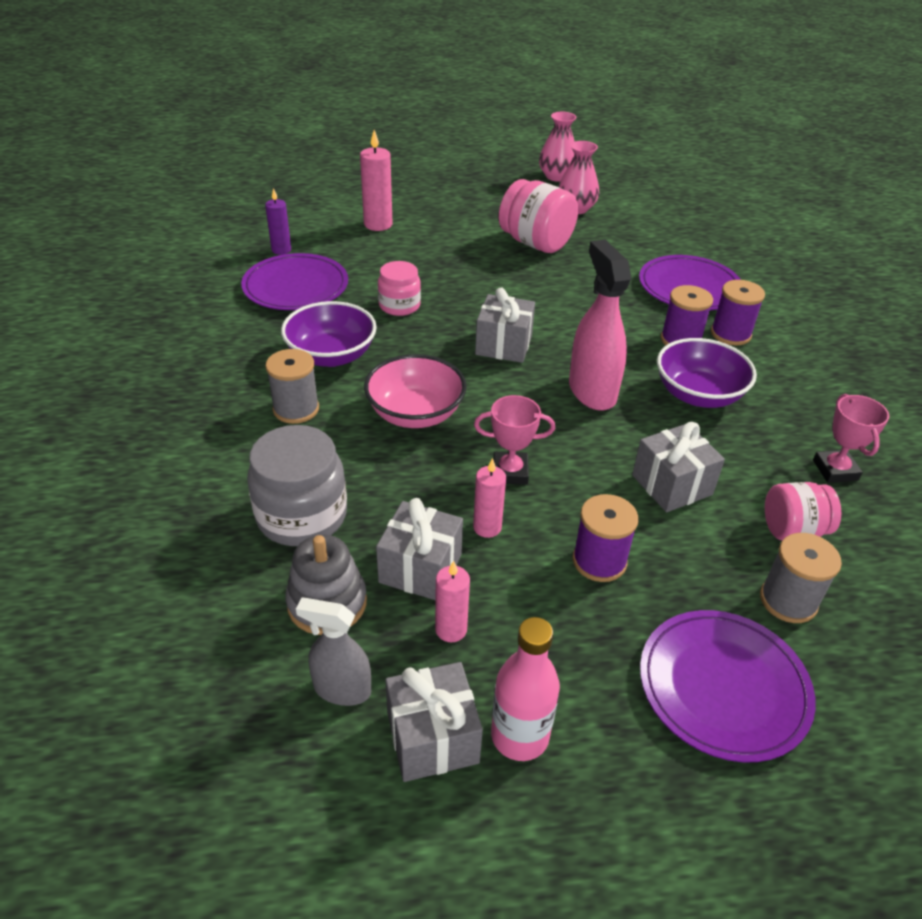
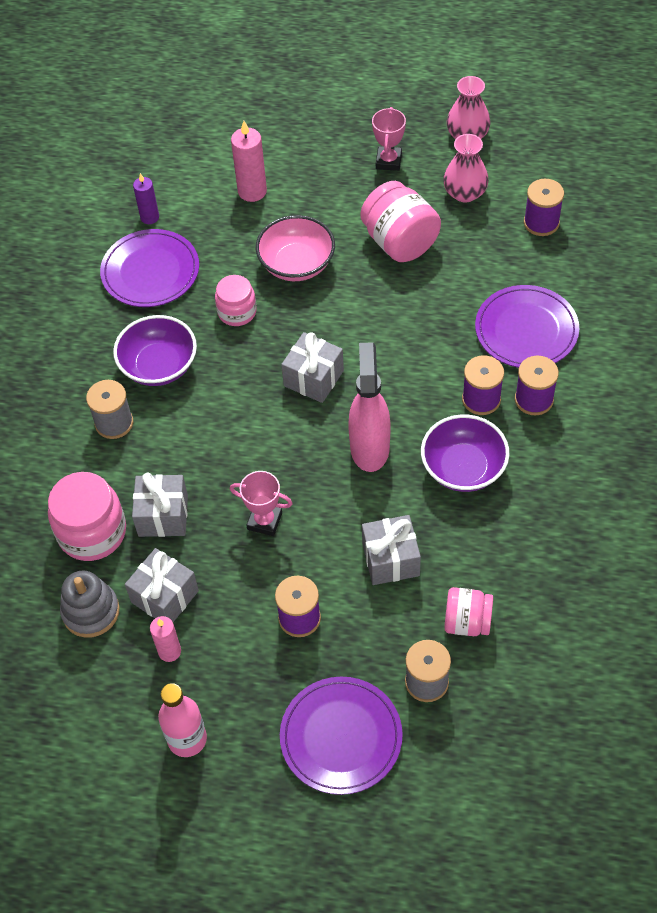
camera: 20 degrees right, 15 degrees up
grey jar [247,425,347,546] -> pink jar [48,472,126,561]
grey spray bottle [296,598,371,706] -> none
pink bowl [364,354,467,428] -> pink bowl moved to [256,215,335,281]
grey gift [385,662,483,782] -> grey gift moved to [132,473,188,537]
pink candle [473,458,506,538] -> none
pink trophy [813,394,889,483] -> pink trophy moved to [372,107,406,171]
none -> purple spool [524,179,564,236]

